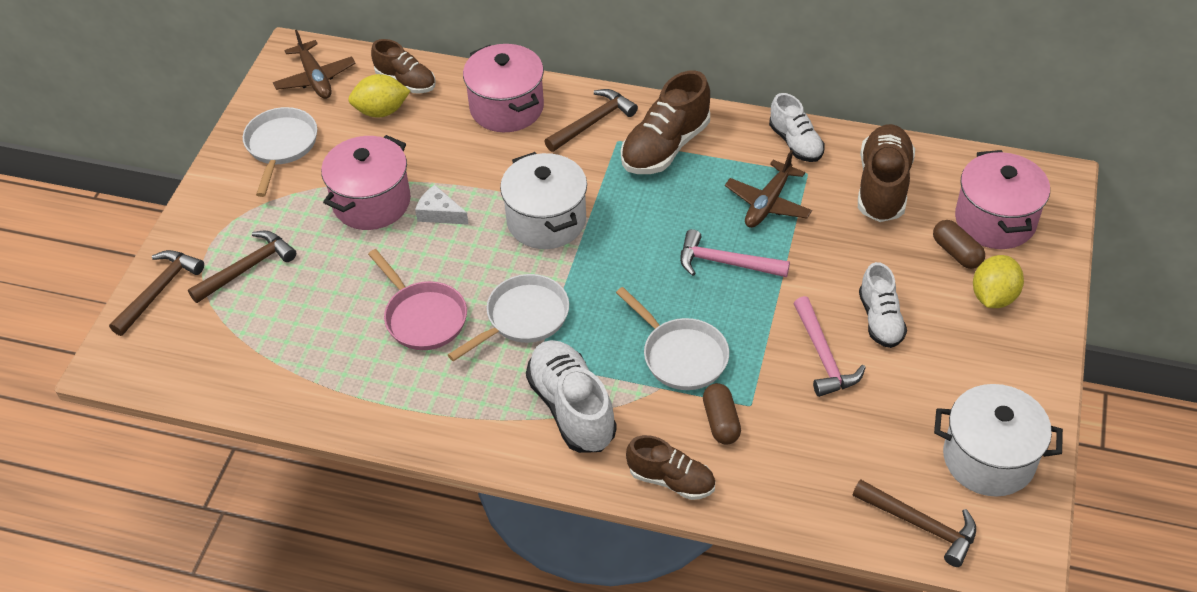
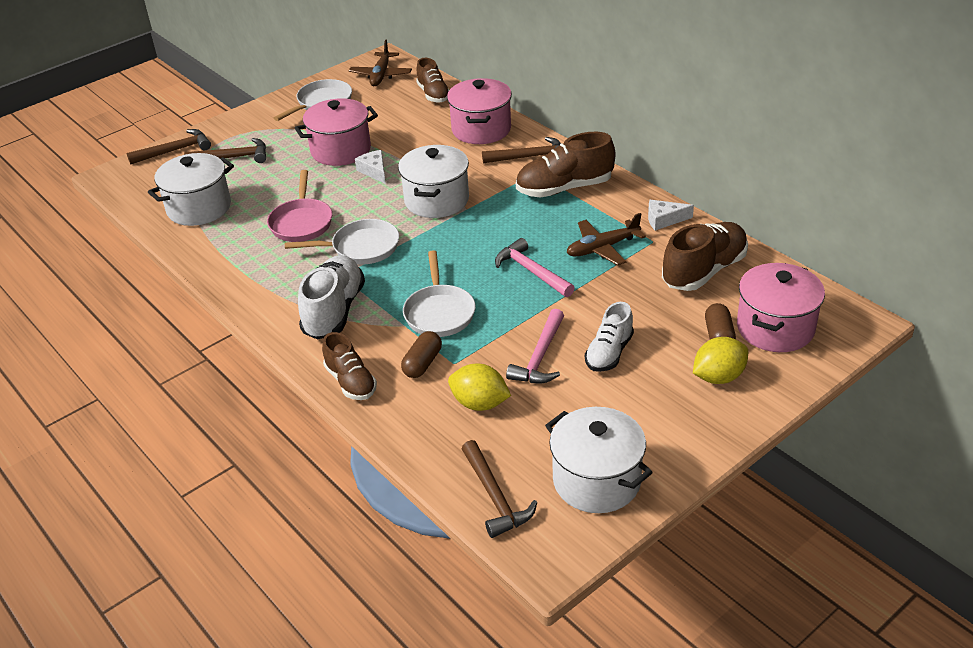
camera: 35 degrees right, 10 degrees down
yellow lemon [348,74,410,118] -> yellow lemon moved to [448,364,511,411]
white shoe [769,93,825,162] -> white cheese [648,200,694,231]
none -> white pot [148,153,234,226]

